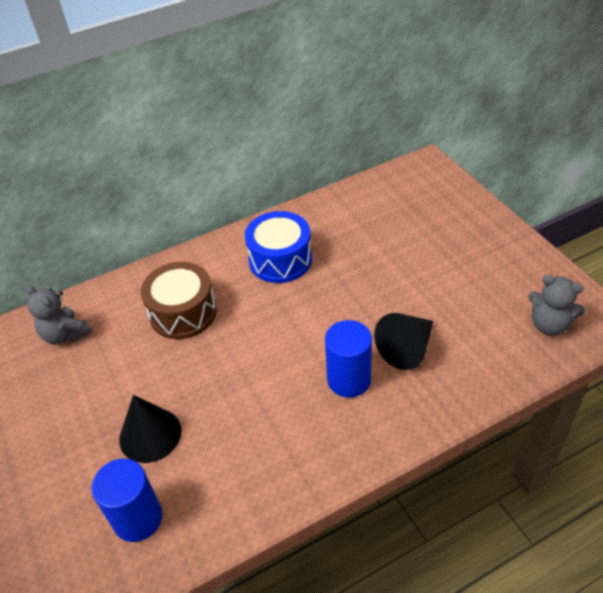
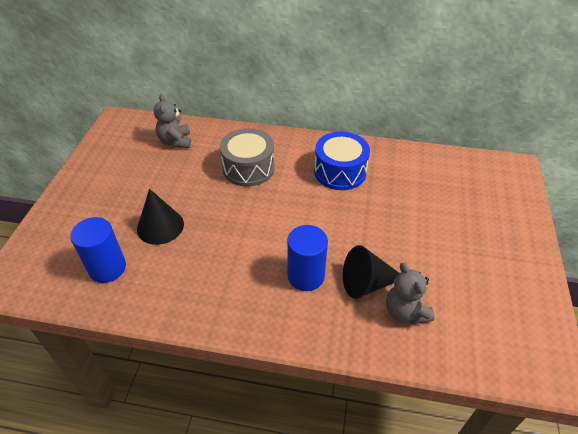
camera: 35 degrees right, 0 degrees up
brown drum [141,262,217,339] -> grey drum [220,128,275,187]
grey teddy bear [529,275,586,335] -> grey teddy bear moved to [386,262,435,324]

